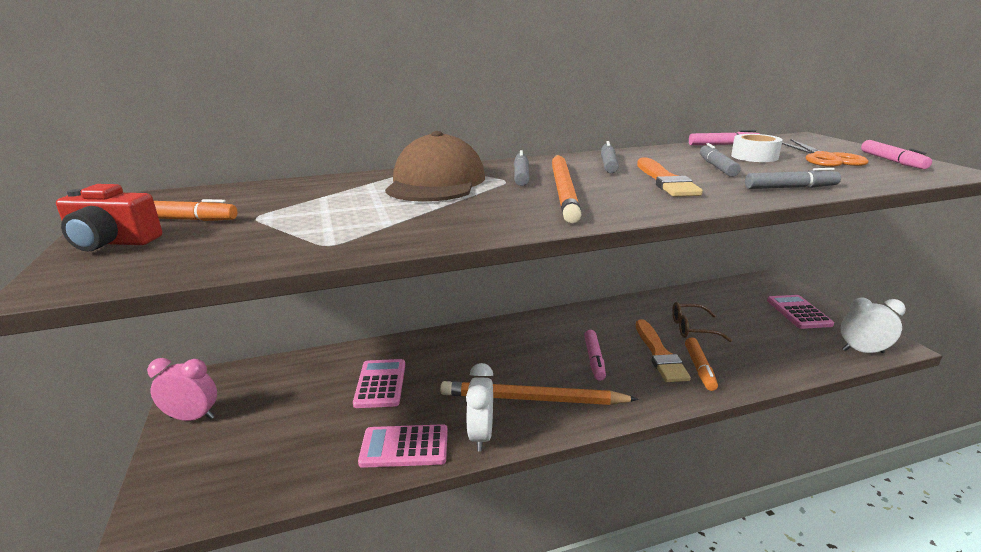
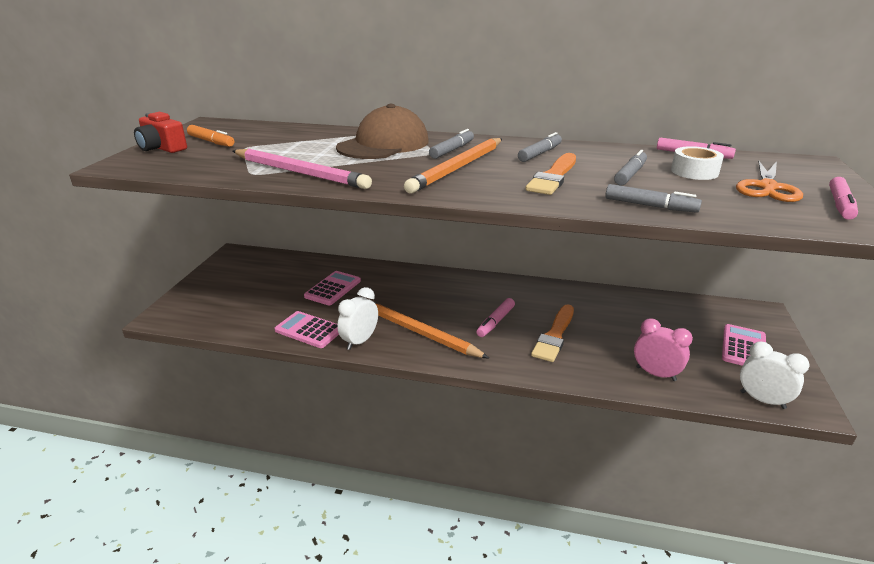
camera: 30 degrees right, 5 degrees up
pink clock [147,358,217,421] -> pink clock moved to [634,318,693,381]
brown glasses [672,302,732,342] -> none
orange marker [685,337,718,391] -> none
none -> pink pencil [233,149,372,189]

